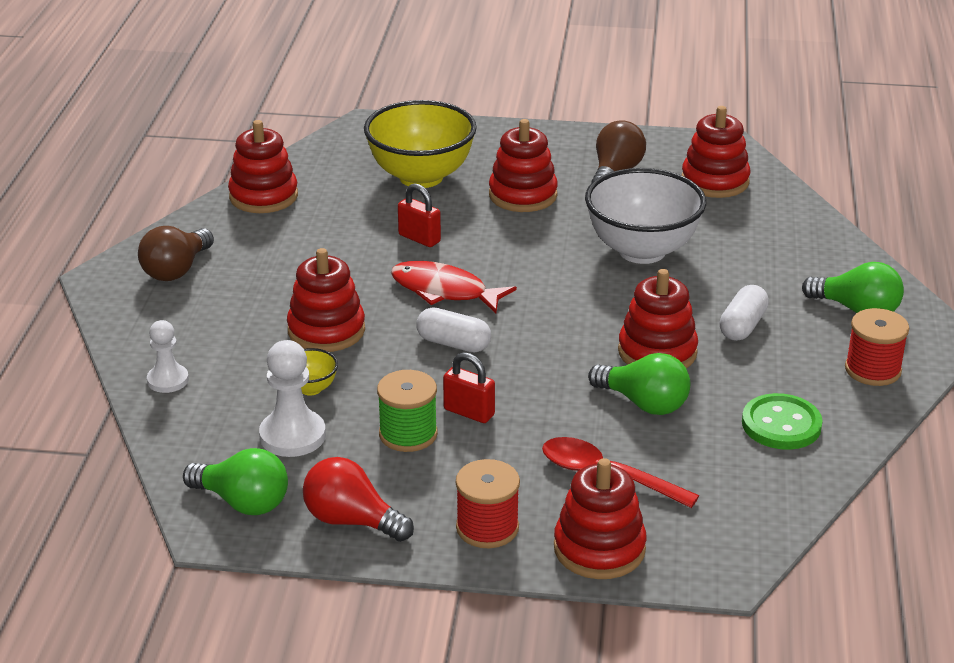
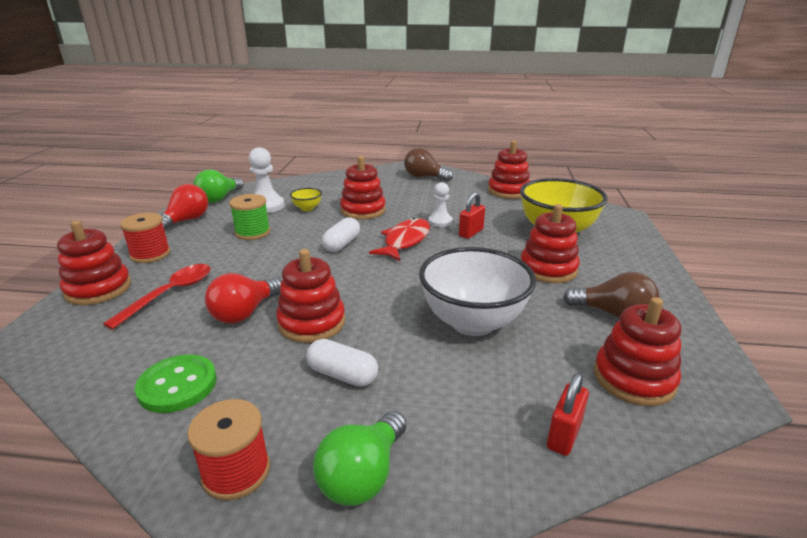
camera: 90 degrees right, 5 degrees down
white pawn [147,320,189,393] -> white pawn moved to [429,182,453,227]
red padlock [443,352,495,423] -> red padlock moved to [547,373,589,456]
green light bulb [588,353,690,415] -> red light bulb [205,273,281,323]

